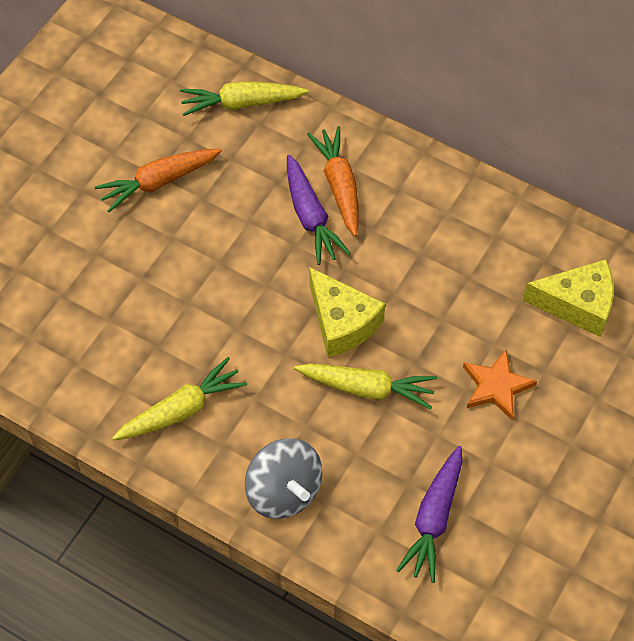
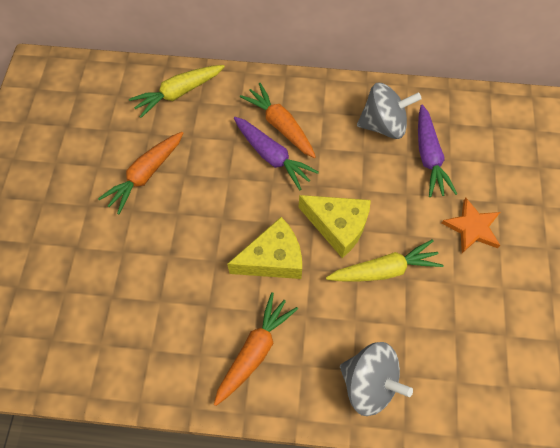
camera: 25 degrees left, 5 degrees up
yellow carrot [112,357,247,440] -> orange carrot [214,292,298,406]
purple carrot [396,446,462,583] -> purple carrot moved to [418,105,457,197]
yellow cheese [523,259,614,337] -> yellow cheese moved to [227,217,302,279]
none -> grey spinning top [357,83,422,139]

